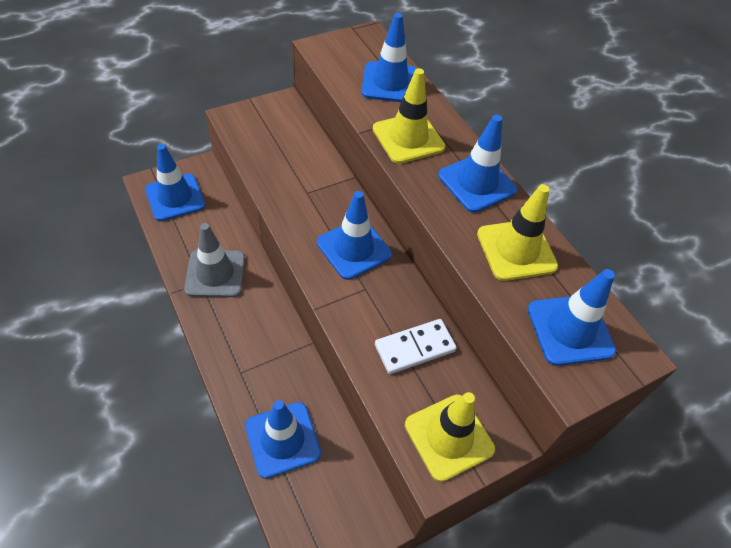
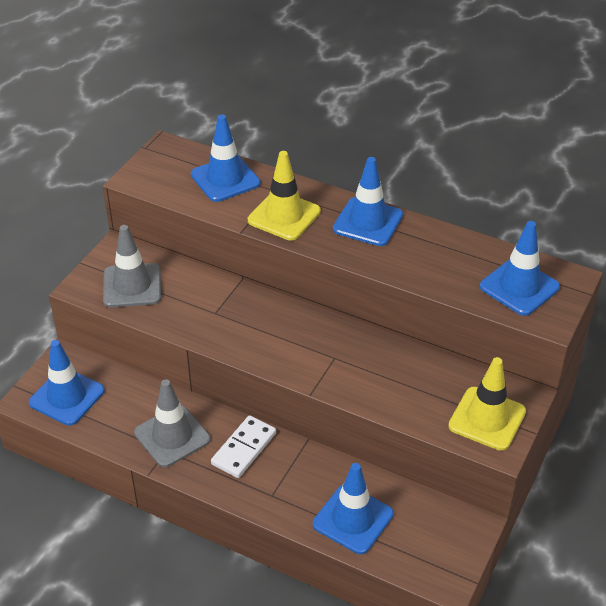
camera: 30 degrees left, 10 degrees down
blue traffic cone [317,191,392,280] -> none
white domino [375,319,457,374] -> white domino moved to [211,415,276,478]
yellow traffic cone [477,184,558,281] -> none
none -> grey traffic cone [103,225,161,308]

